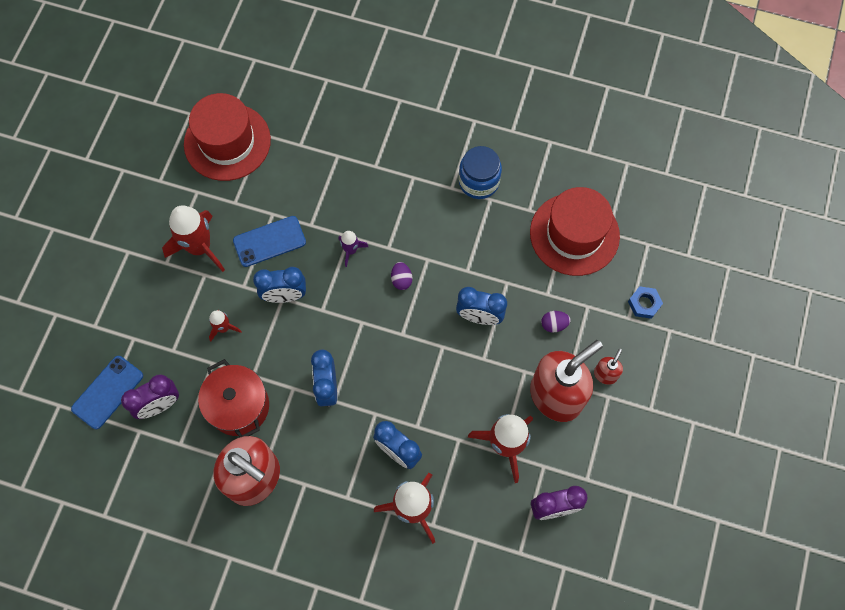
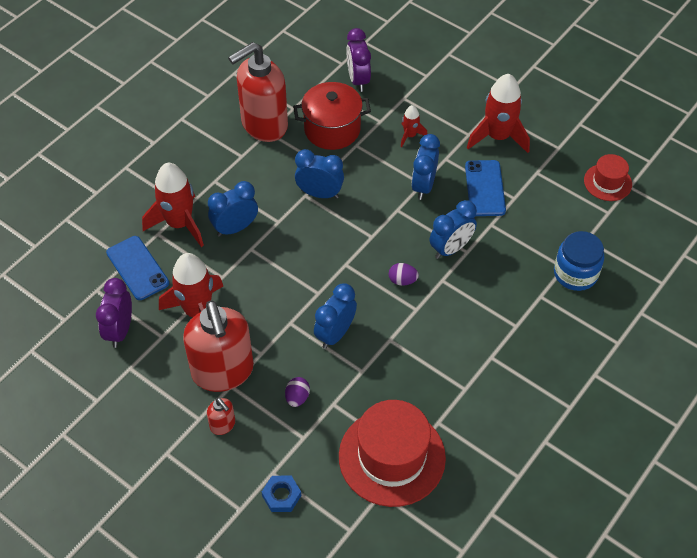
camera: 110 degrees right, 15 degrees down
blue phone [71,356,143,429] -> blue phone moved to [106,236,169,300]
red hat [184,93,271,181] -> red hat [584,154,632,201], size x0.53
purple rocket [338,231,368,267] -> blue clock [429,200,477,259]
blue jar [459,146,502,199] -> blue jar moved to [554,231,604,291]

